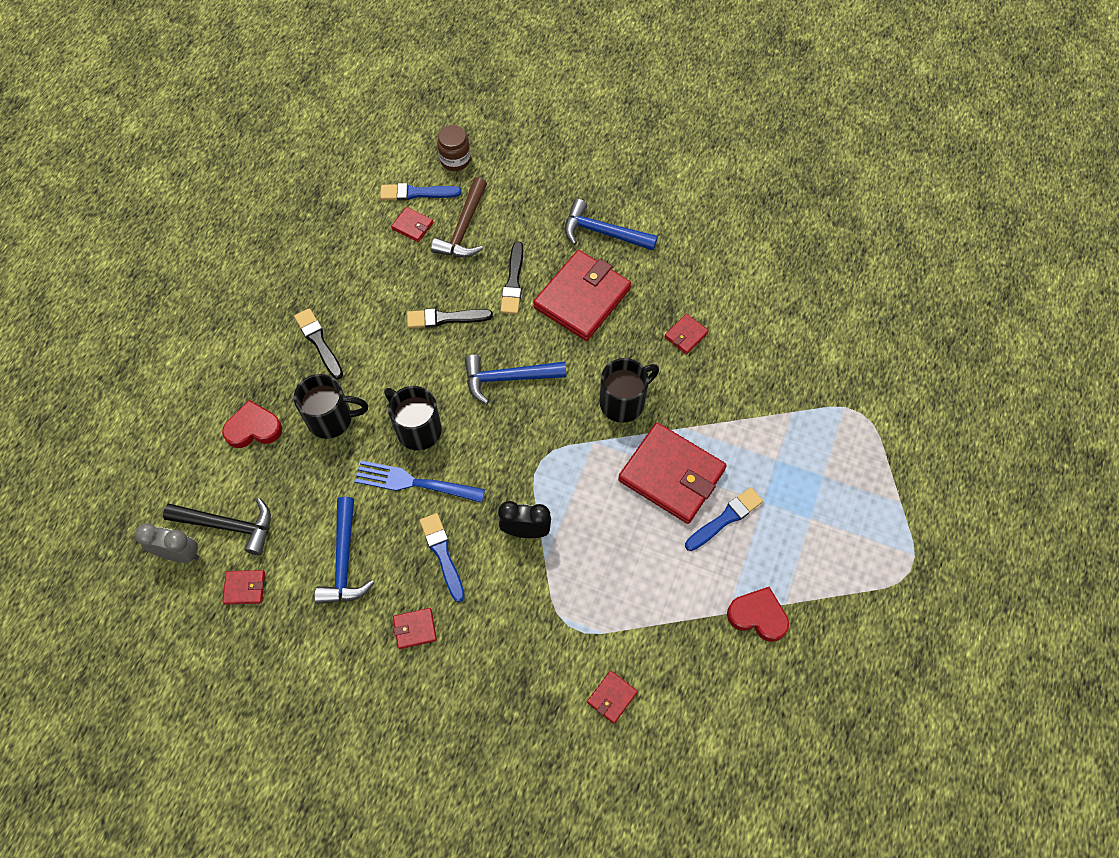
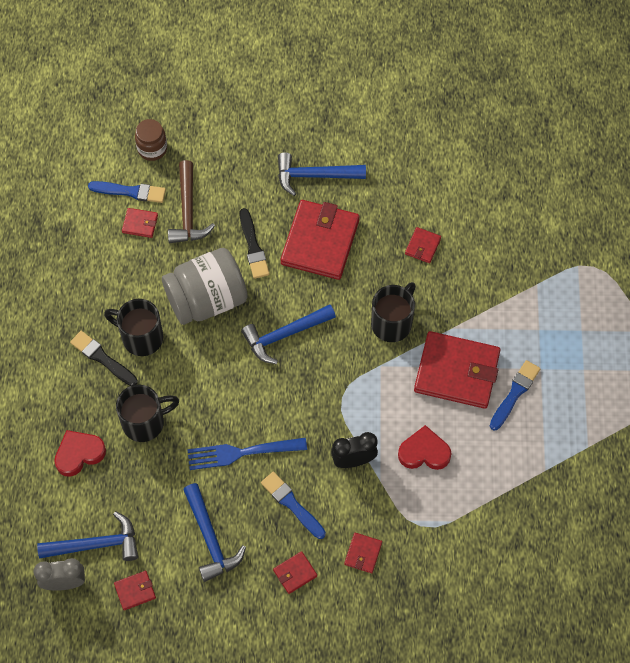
camera: 20 degrees left, 0 degrees up
black hammer [163,498,271,555] -> blue hammer [37,511,138,561]
blue brush [380,183,461,201] -> blue brush turned 150 degrees counterclockwise [88,181,166,203]
black mug [384,386,442,450] -> black mug moved to [104,299,163,356]
black brush [407,309,493,328] -> grey jar [162,248,248,325]
red wallet [587,670,638,724] -> red wallet moved to [344,533,382,573]
red heart [727,587,789,642] -> red heart moved to [398,425,452,470]

